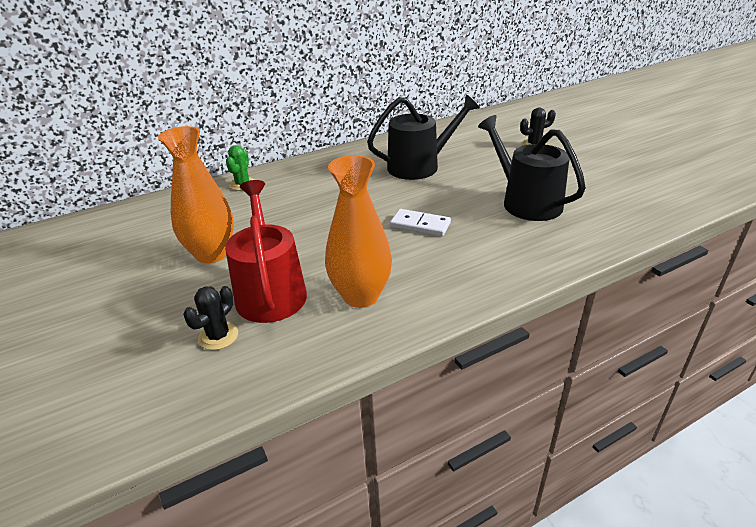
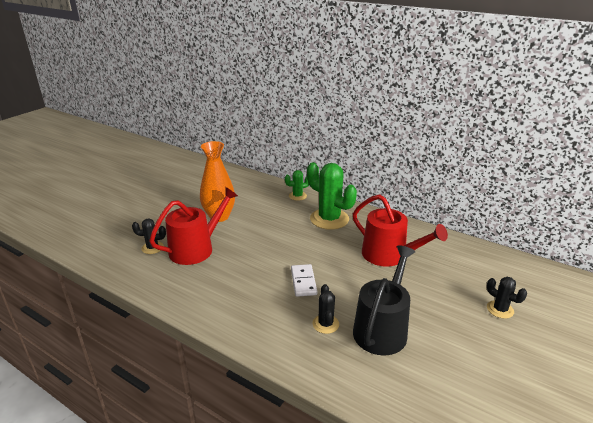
camera: 60 degrees right, 5 degrees down
orange vase [325,155,392,308] -> none
black watering can [367,95,480,180] -> red watering can [353,194,448,267]
none -> green cactus [307,162,357,230]
none -> black cactus [313,284,339,334]

